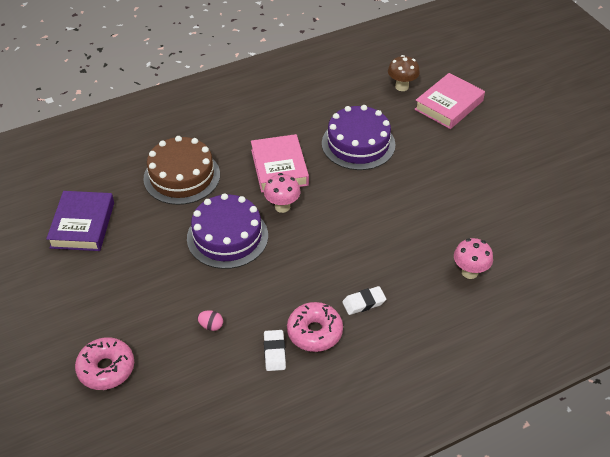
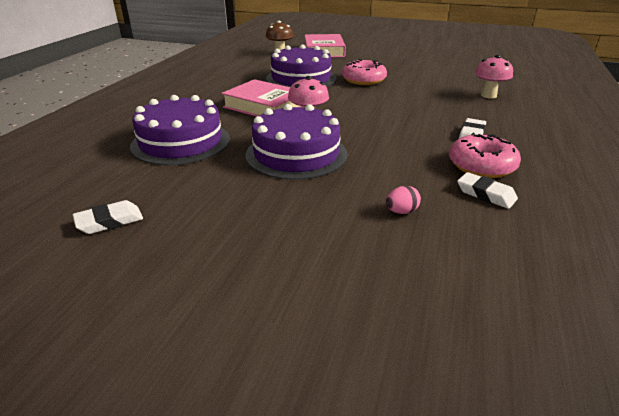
camera: 45 degrees left, 15 degrees down
purple book [46,191,114,251] -> white eraser [73,200,143,234]
pink donut [75,337,134,390] -> pink donut moved to [342,59,387,85]
brown cake [143,136,220,205] -> purple cake [130,95,230,165]

